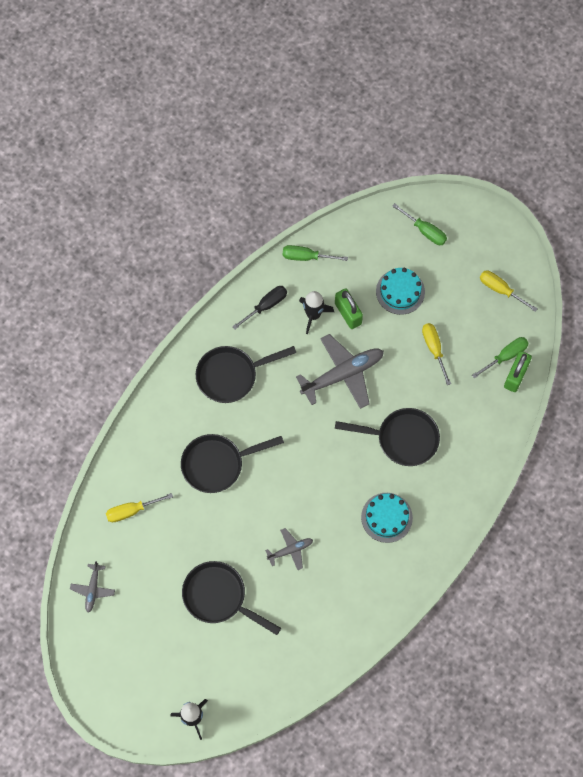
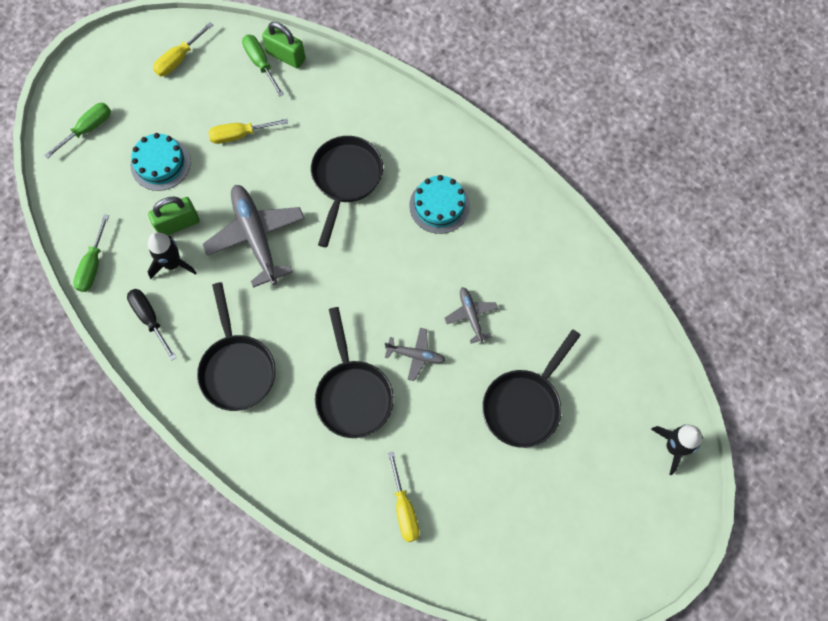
camera: 85 degrees left, 0 degrees up
grey plane [70,561,115,612] -> grey plane moved to [385,328,446,381]

